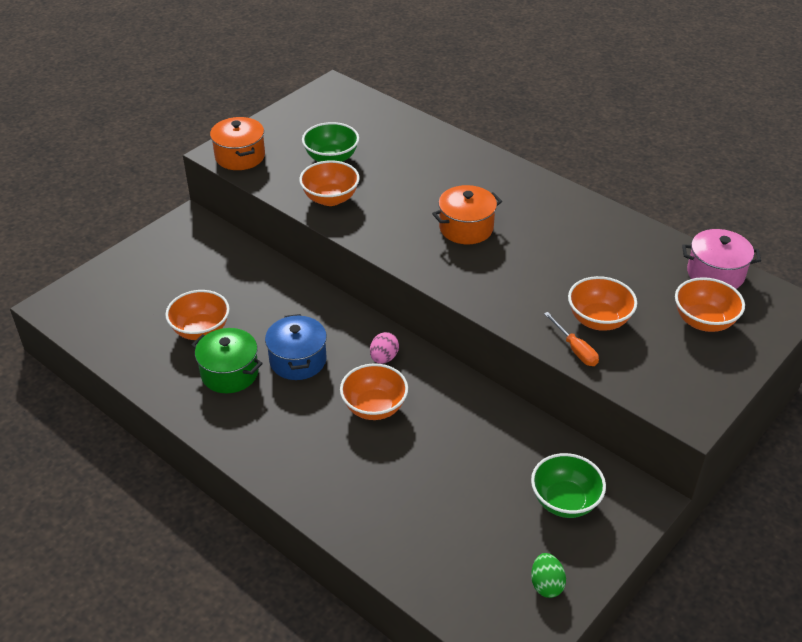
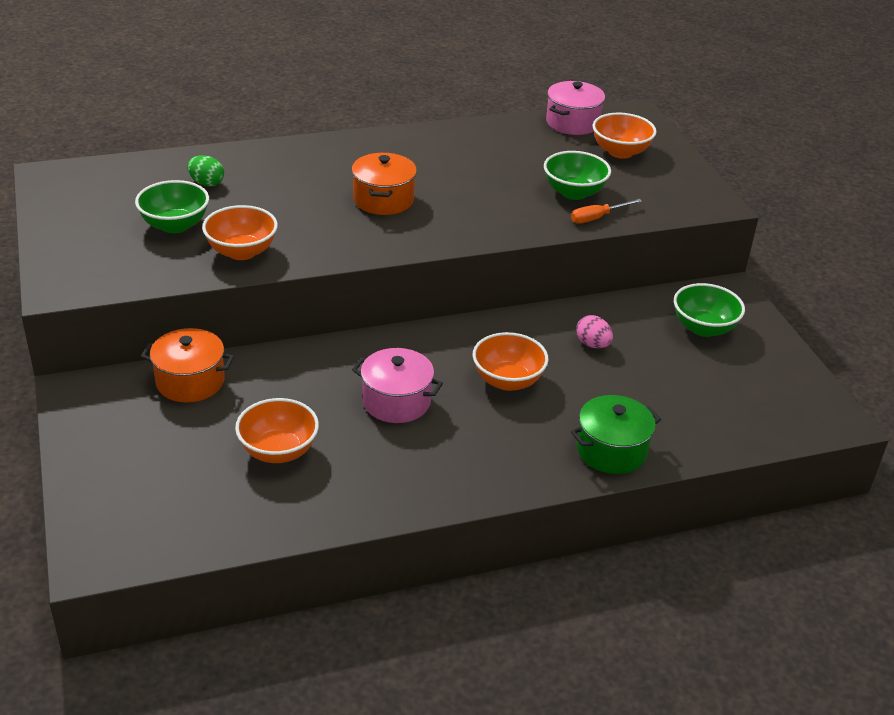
camera: 60 degrees left, 5 degrees down
green pot [192,328,263,393] -> green pot moved to [571,395,661,474]
orange pot [210,117,265,170] -> orange pot moved to [141,328,234,403]
blue pot [265,314,327,380] -> pink pot [352,348,443,423]
pink egg [370,332,399,364] -> pink egg moved to [576,315,613,348]
green egg [531,553,566,598] -> green egg moved to [187,156,224,187]
orange screwdriver [544,312,599,366] -> orange screwdriver turned 150 degrees clockwise [571,199,642,223]
orange bowl [568,276,637,331] -> green bowl [544,151,611,200]

